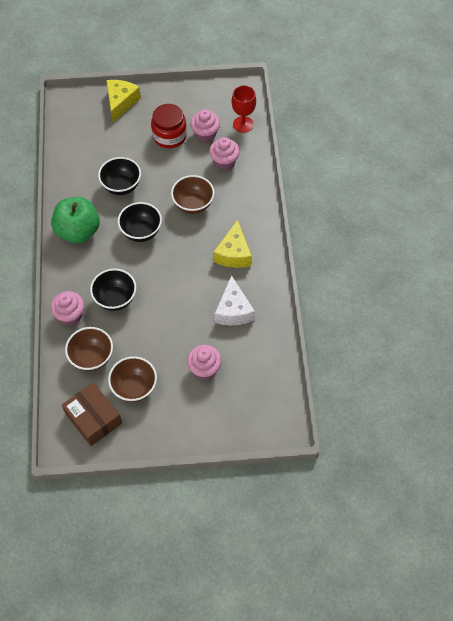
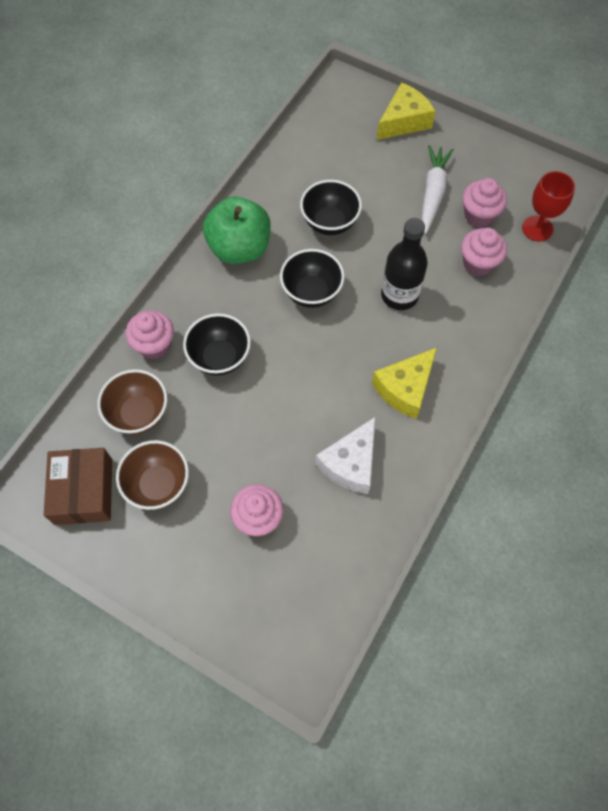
camera: 35 degrees right, 5 degrees up
red jar [151,104,187,148] -> white carrot [422,145,454,234]
brown bowl [171,175,215,214] -> black bottle [381,218,428,310]

